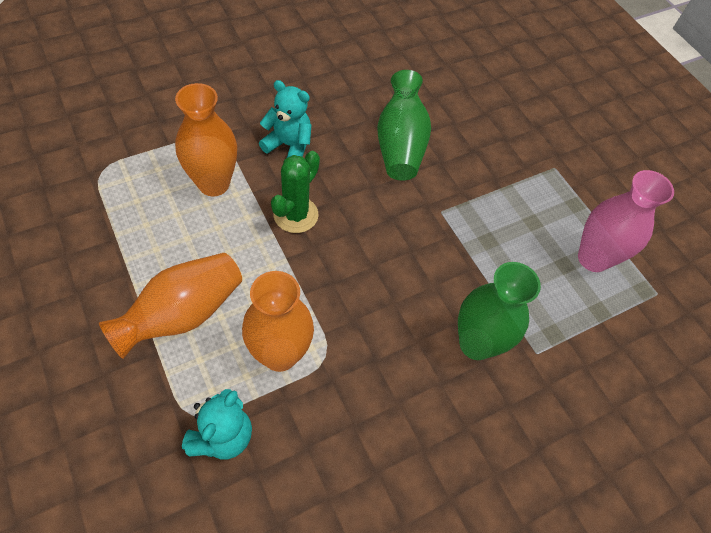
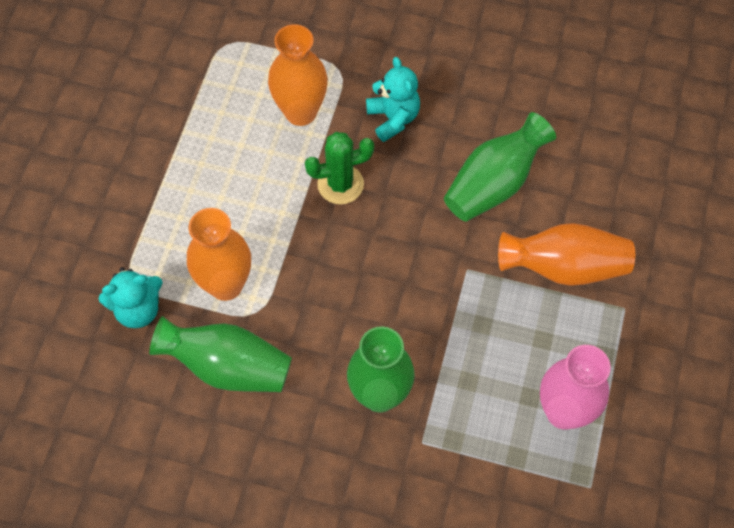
camera: 50 degrees right, 5 degrees up
orange vase [99,253,242,359] -> orange vase moved to [498,223,635,286]
none -> green vase [149,316,292,392]

